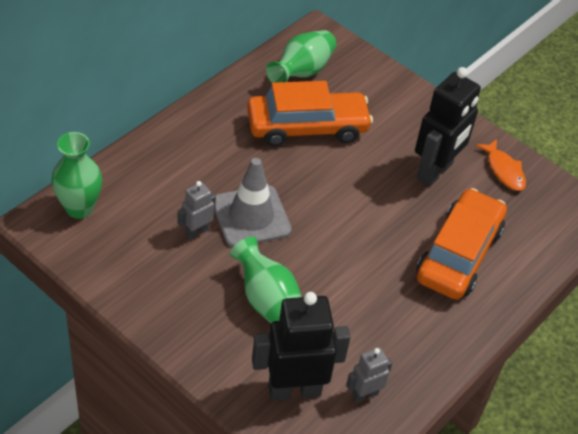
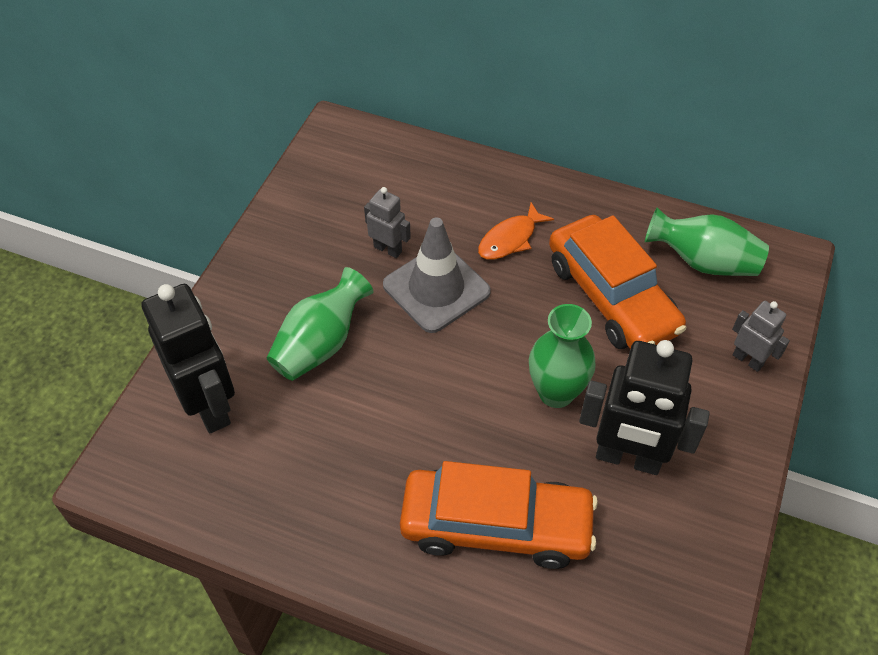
camera: 75 degrees right, 5 degrees up
green vase [51,132,102,219] -> green vase moved to [529,304,596,408]
grey robot [346,347,392,403] -> grey robot moved to [732,301,790,372]
orange fish [475,139,526,191] -> orange fish moved to [478,203,554,260]

